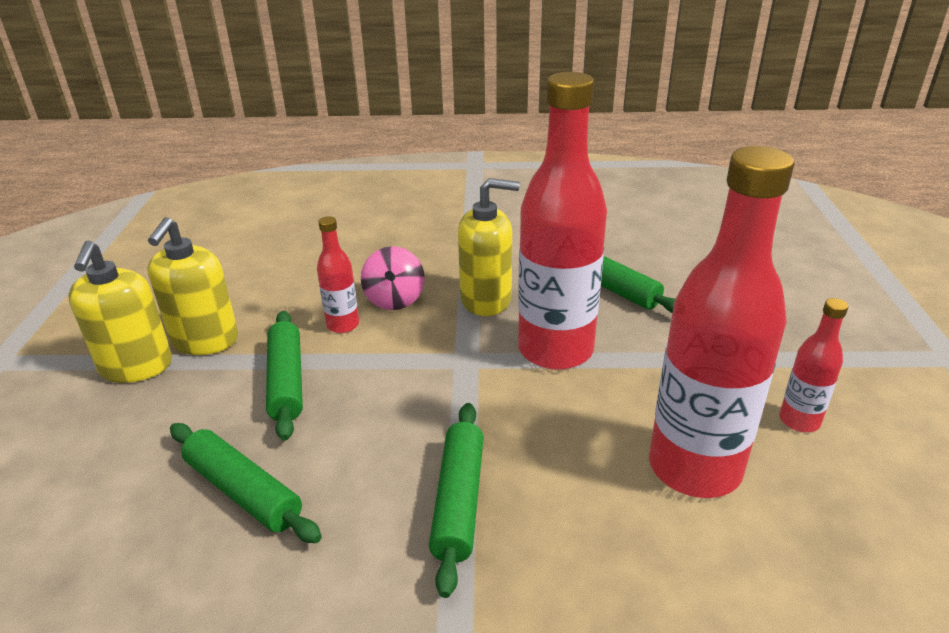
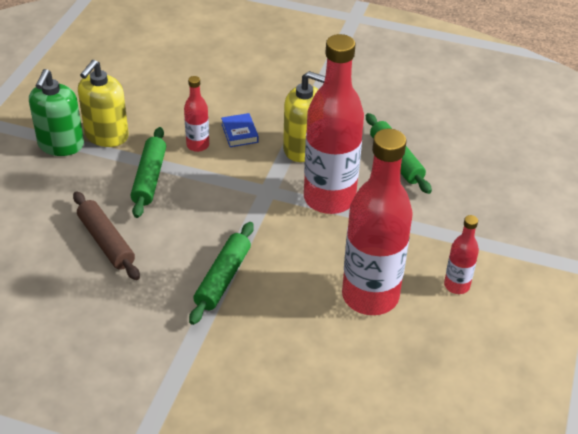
camera: 15 degrees right, 10 degrees up
yellow soap dispenser [68,241,172,383] -> green soap dispenser [29,69,84,156]
green rolling pin [170,423,322,543] -> brown rolling pin [73,191,140,280]
pink spinning top [361,246,425,310] -> blue book [221,113,259,147]

